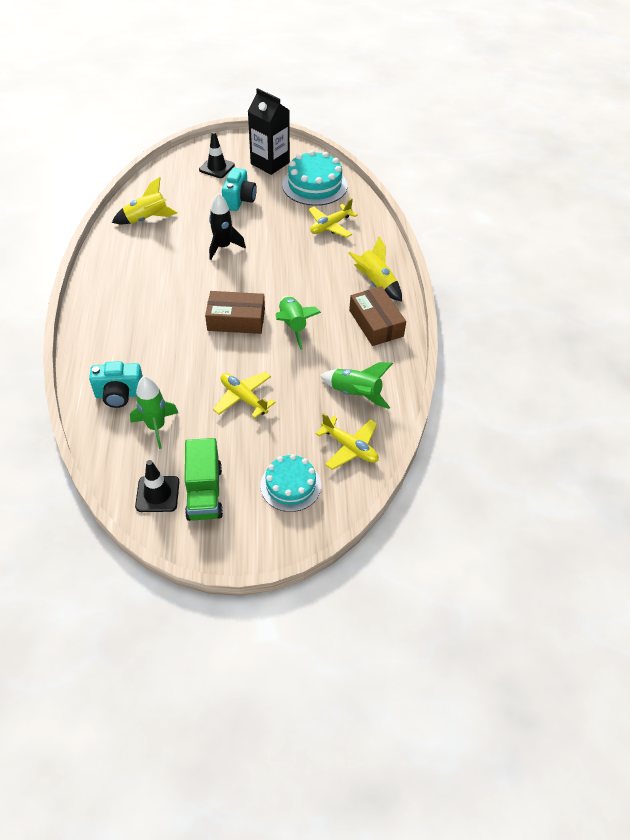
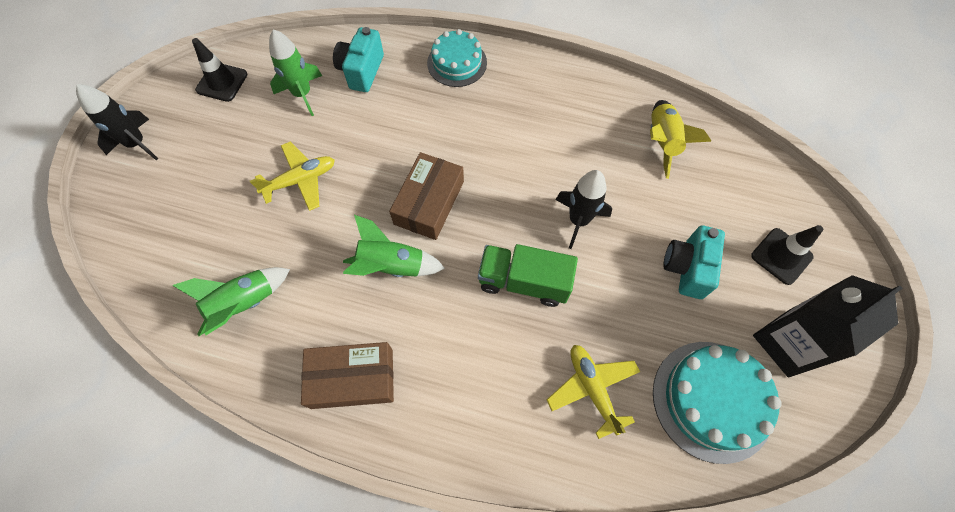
camera: 110 degrees right, 15 degrees up
green truck [185,438,223,521] -> green truck moved to [478,244,578,307]
turquoise camera [222,168,257,211] -> turquoise camera turned 75 degrees clockwise [663,225,725,299]
turquoise cake [260,454,321,512] -> turquoise cake moved to [427,29,487,87]
yellow plane [315,413,379,470] -> none
yellow rocket [348,236,402,301] -> none
none -> black rocket [76,84,158,160]

